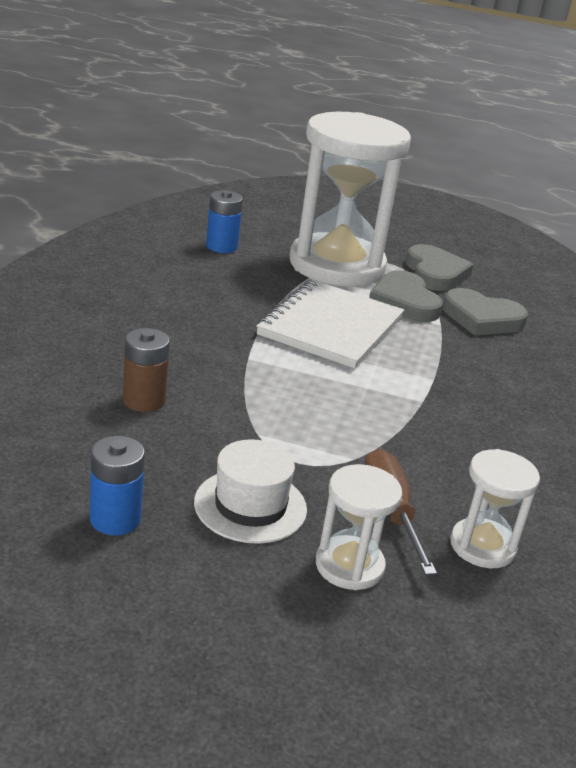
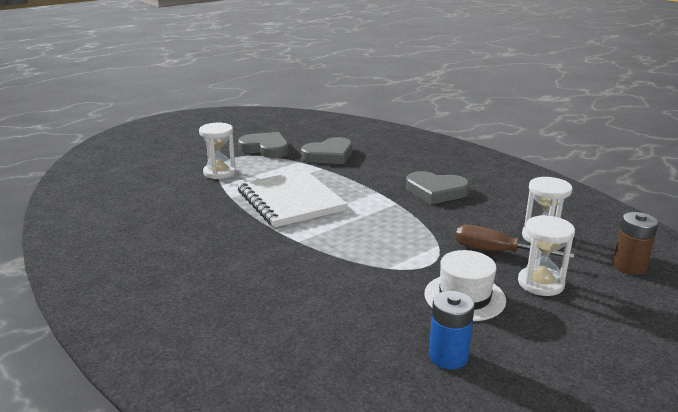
camera: 50 degrees left, 5 degrees down
brown battery [123,328,170,412] -> brown battery moved to [613,212,658,275]
blue battery [206,190,243,253] -> none
white hourglass [290,112,411,287] -> white hourglass [199,123,236,179], size x0.45
grey heart [369,270,443,322] -> grey heart moved to [406,171,470,204]

